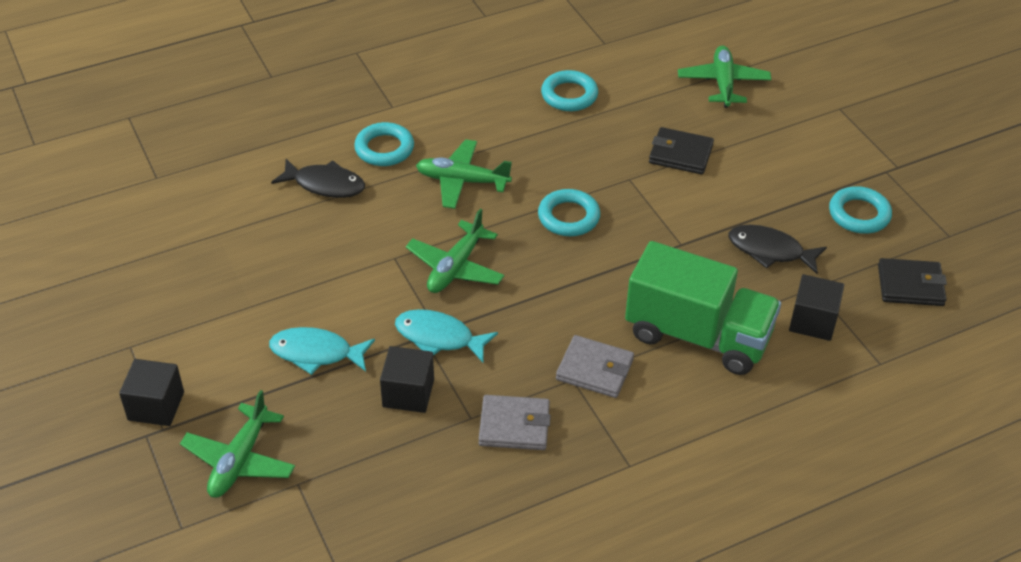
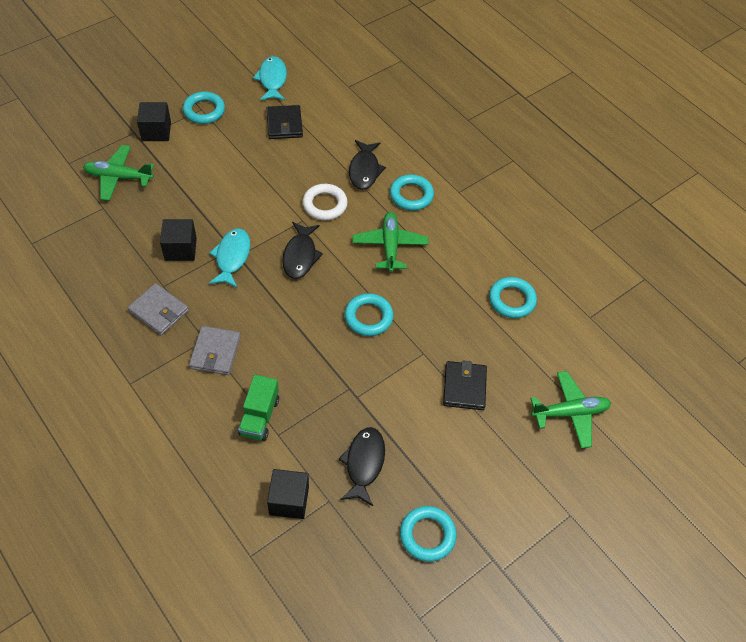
camera: 75 degrees right, 10 degrees up
turquoise fish [269,327,375,375] -> turquoise fish moved to [253,56,287,101]
green plane [406,208,505,293] -> black fish [282,222,323,279]
grey wallet [479,395,551,450] -> grey wallet turned 45 degrees counterclockwise [128,283,189,335]
green truck [625,241,781,375] -> green truck [238,375,279,441], size x0.53
black wallet [878,258,947,306] -> black wallet moved to [267,105,303,139]
none -> turquoise ring [182,91,225,124]
none -> white ring [302,184,348,220]

